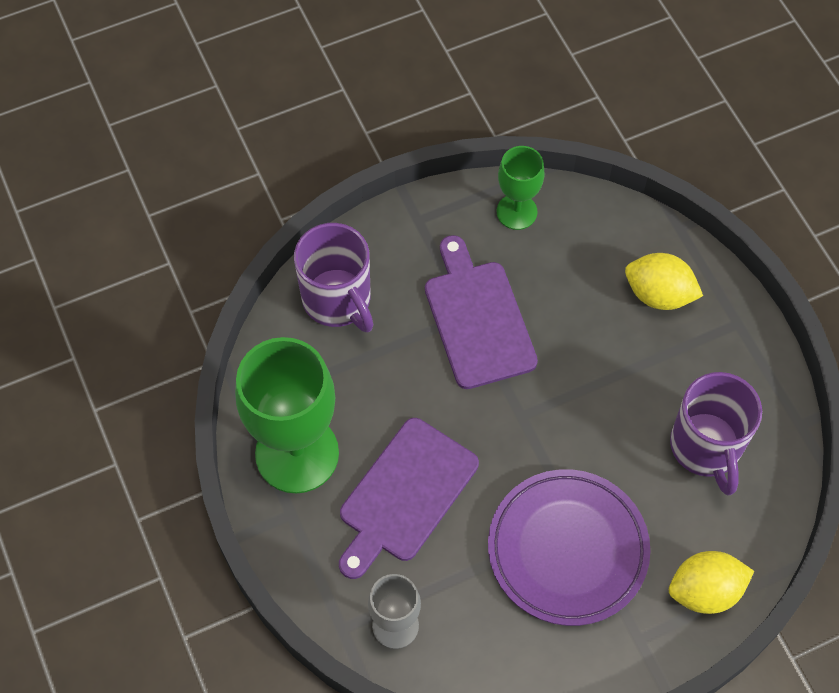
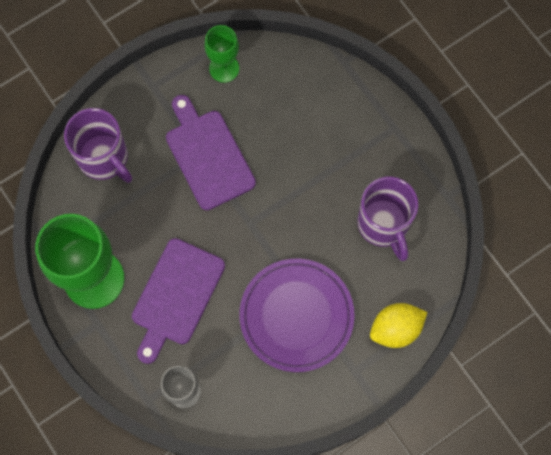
camera: 10 degrees left, 10 degrees up
yellow lemon [625,253,703,310] -> none

